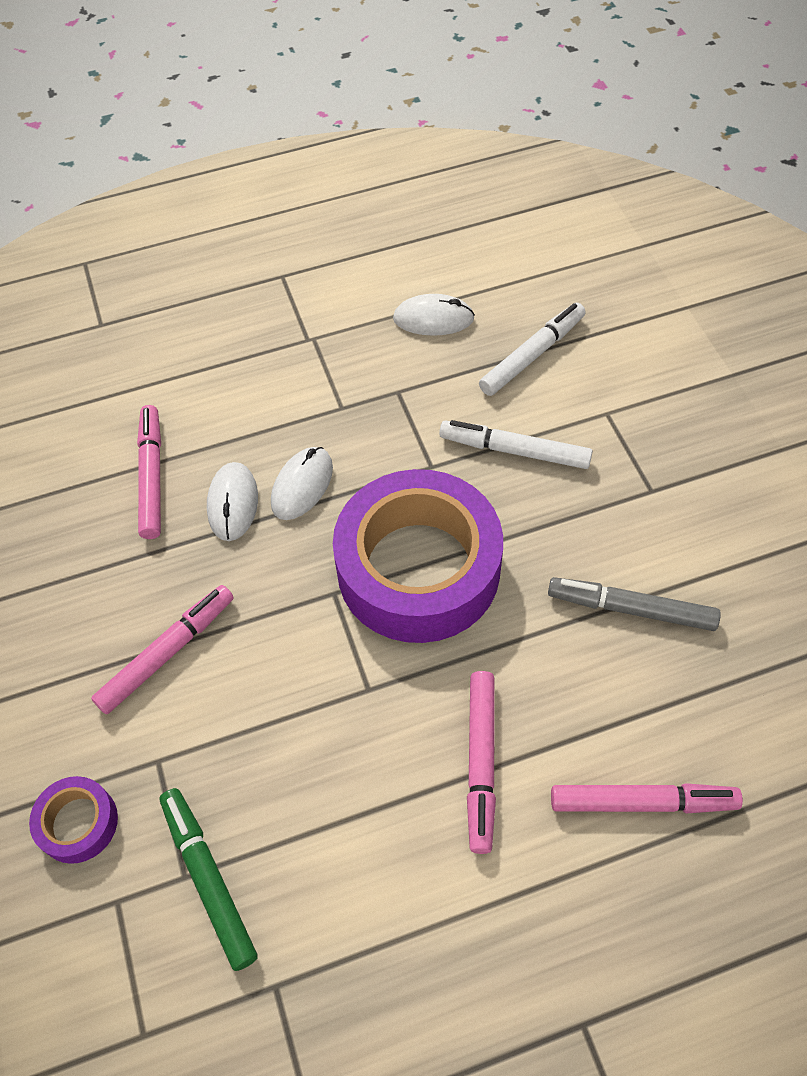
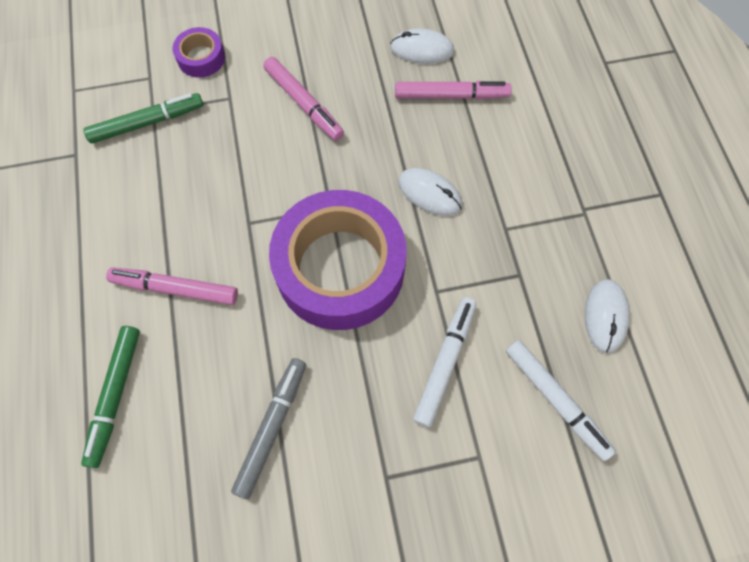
camera: 95 degrees right, 10 degrees up
white mouse [207,462,258,541] -> white mouse moved to [390,28,455,64]
pink marker [551,783,743,814] -> green marker [81,326,140,468]

